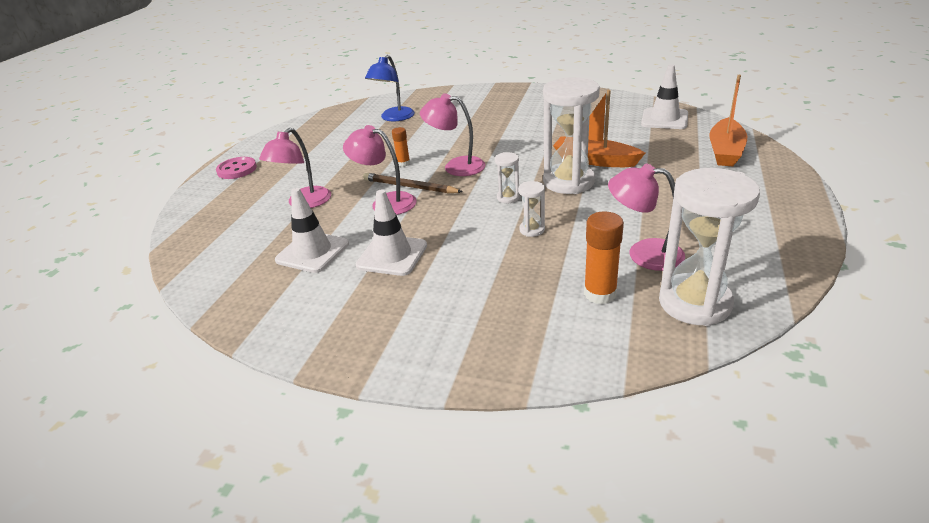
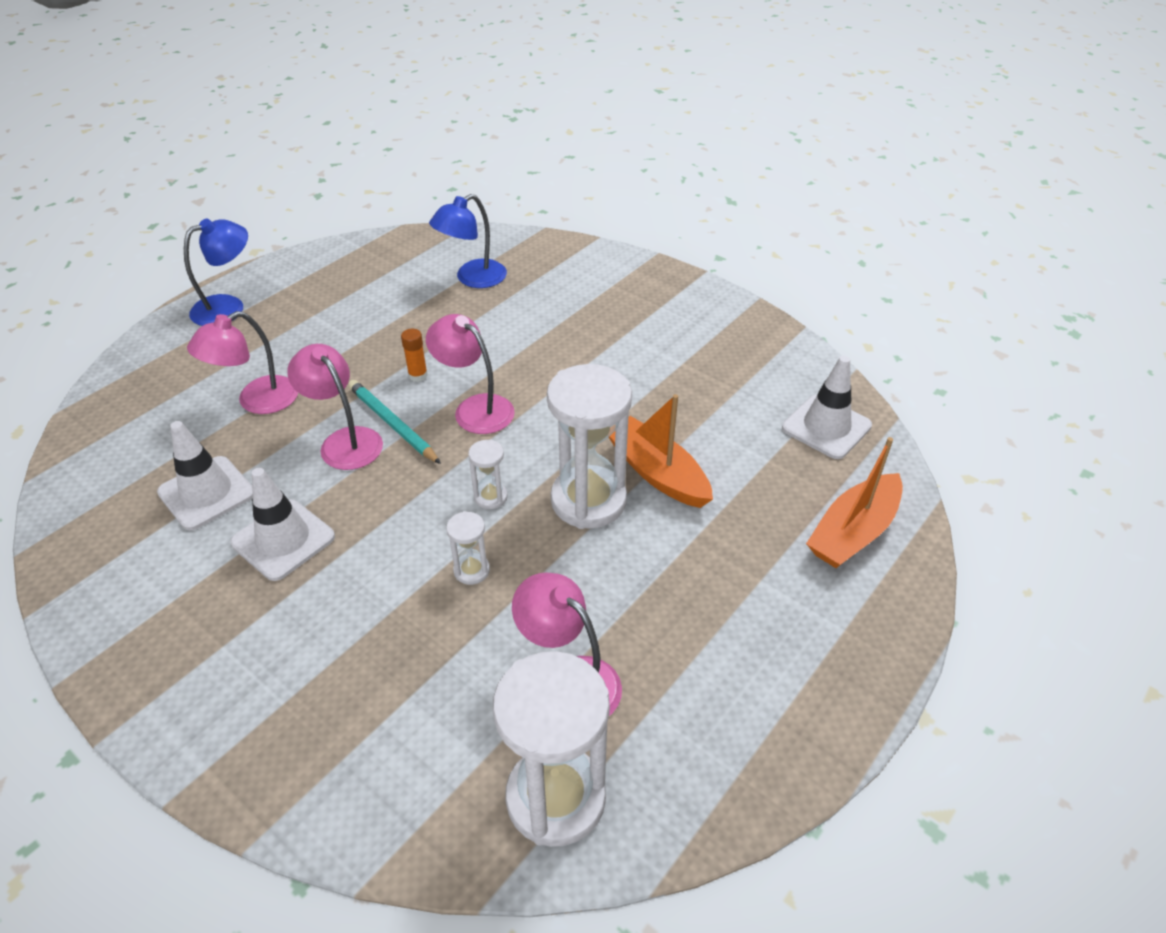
camera: 20 degrees right, 10 degrees up
pink button [216,157,257,179] -> blue lamp [184,218,248,326]
brown pencil [363,173,463,193] -> turquoise pencil [348,380,441,464]
orange glue stick [584,212,624,304] -> none

